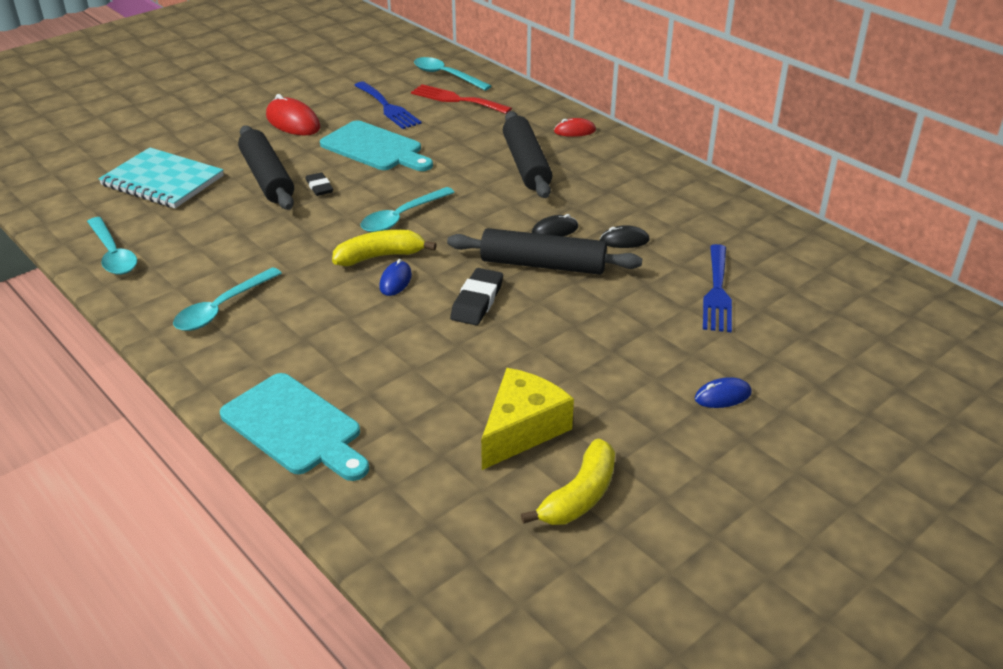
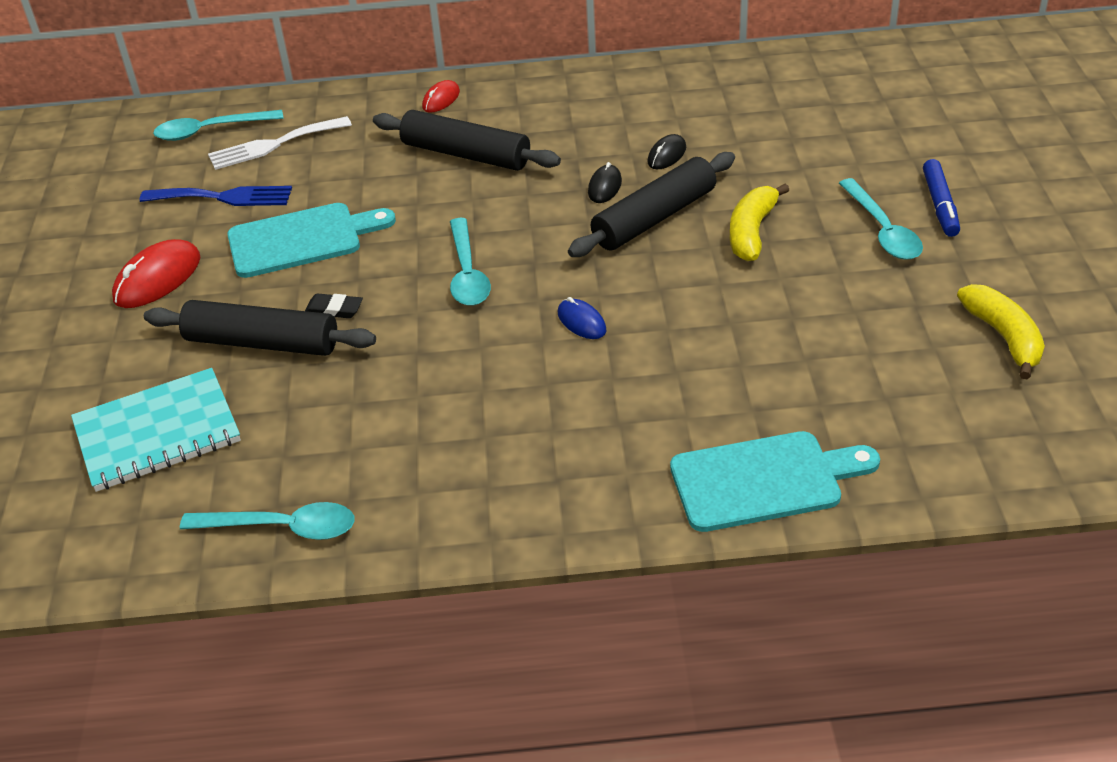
camera: 50 degrees left, 5 degrees up
turquoise spoon [173,267,282,331] -> turquoise spoon moved to [839,178,923,260]
red mouse [266,94,320,136] -> red mouse turned 45 degrees counterclockwise [112,239,201,308]
yellow banana [332,230,437,266] -> yellow banana moved to [730,184,789,261]
red fork [411,84,512,114] -> white fork [208,116,352,170]
black eraser [450,268,503,325] -> none
yellow cheese [481,368,574,470] -> none
blue mouse [695,377,752,408] -> blue marker [923,159,960,237]
blue fork [703,244,732,332] -> none

